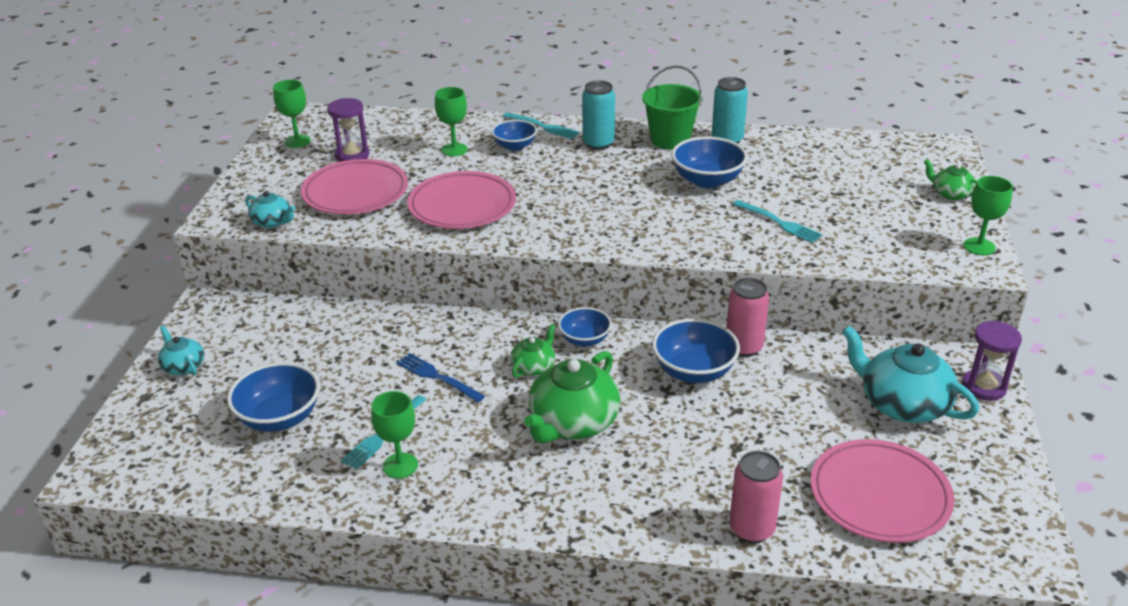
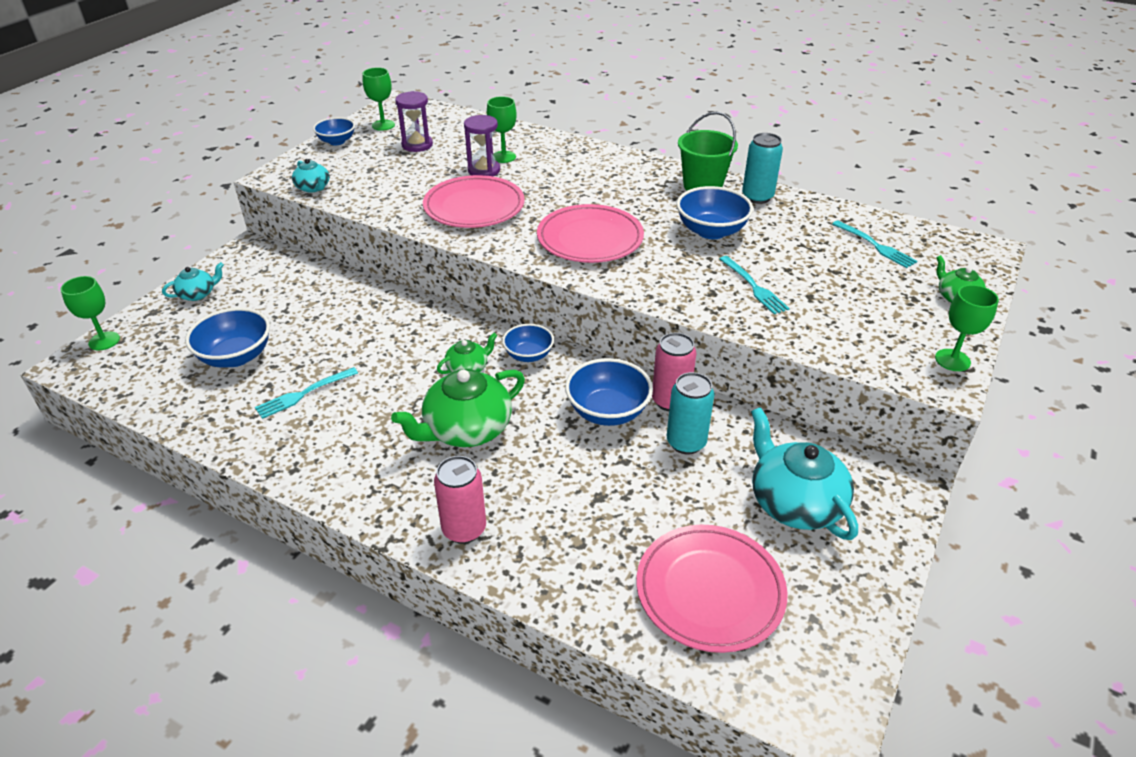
camera: 20 degrees right, 5 degrees up
turquoise teapot [158,326,204,375] -> turquoise teapot turned 75 degrees clockwise [162,262,224,301]
pink plate [301,159,408,214] -> pink plate moved to [537,204,644,263]
green goblet [371,391,418,479] -> green goblet moved to [60,276,120,351]
blue fork [396,353,485,402] -> none
blue bowl [492,120,537,151] -> blue bowl moved to [313,117,355,145]
turquoise fork [503,112,580,139] -> turquoise fork moved to [832,220,918,268]
turquoise can [582,80,615,150] -> turquoise can moved to [667,372,714,454]
pink can [729,451,783,543] -> pink can moved to [434,456,486,544]
purple hourglass [962,321,1022,401] -> purple hourglass moved to [464,115,500,176]

